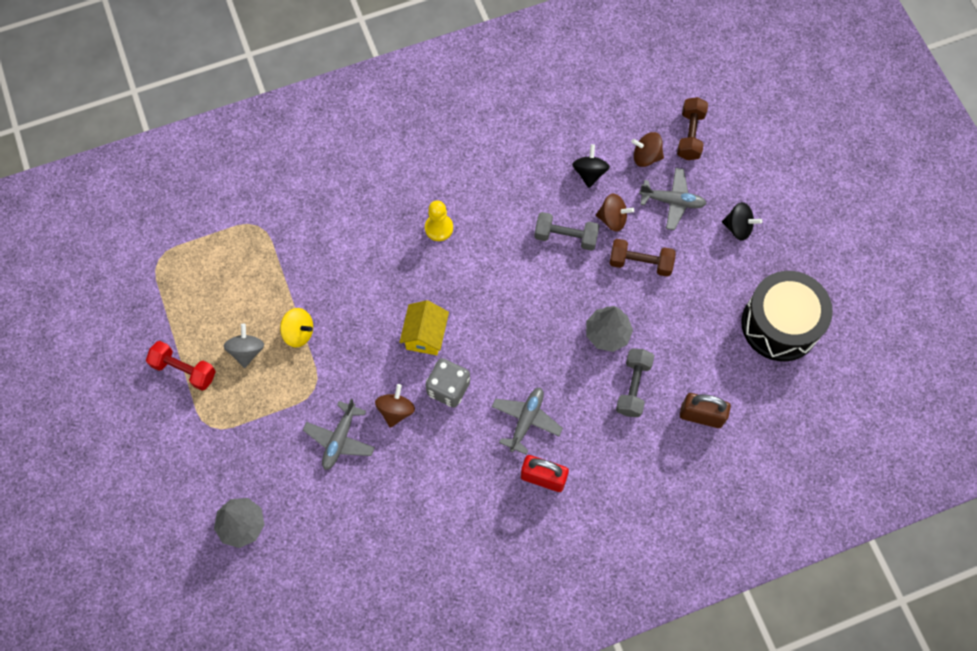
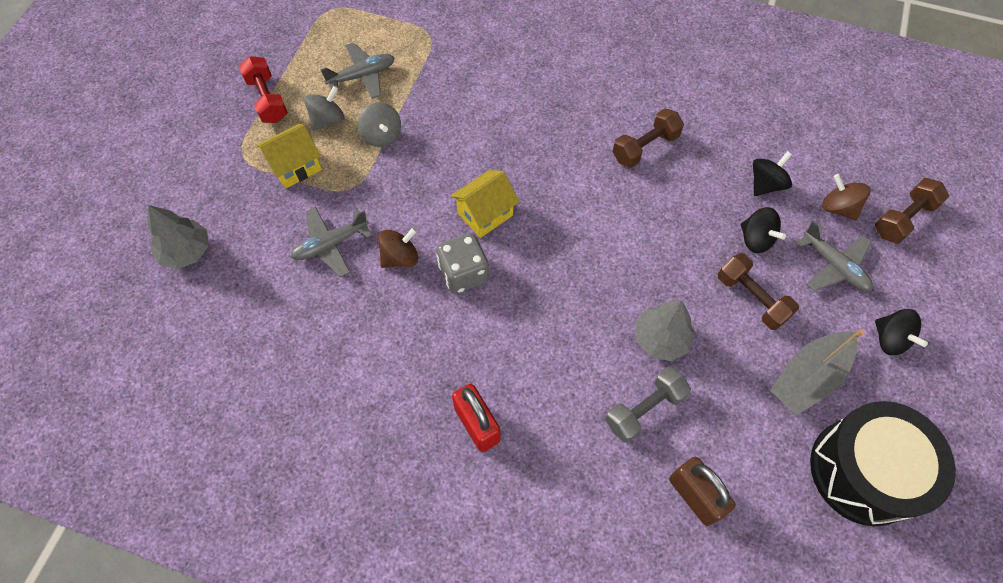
camera: 40 degrees right, 5 degrees down
yellow spinning top [280,308,313,347] -> grey spinning top [358,103,401,147]
yellow pawn [425,200,453,241] -> none
grey plane [492,388,563,455] -> grey plane moved to [321,42,394,99]
grey dumbbell [534,212,600,251] -> none
brown spinning top [596,193,634,232] -> black spinning top [741,207,786,253]
none -> yellow house [257,124,322,189]
none -> brown dumbbell [612,108,684,168]
none -> grey boat [770,329,865,416]

